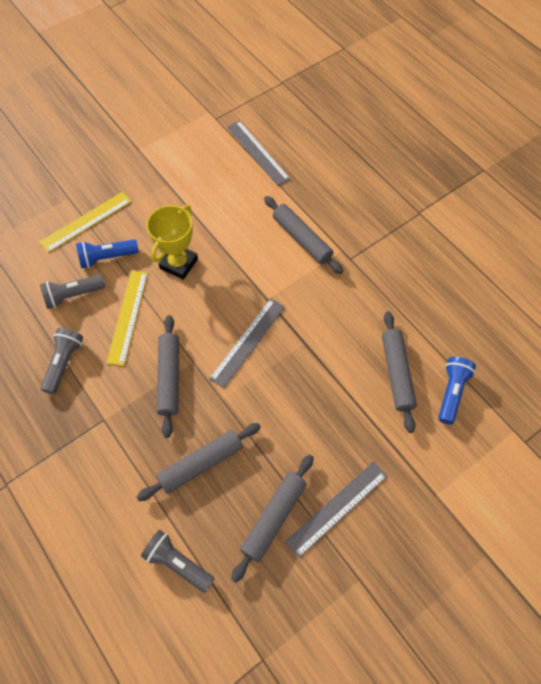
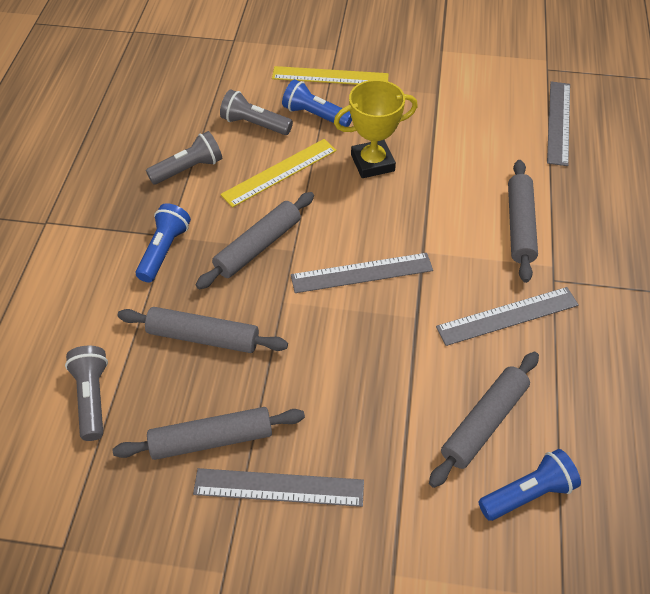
camera: 45 degrees right, 10 degrees down
none -> blue flashlight [136,203,191,283]
none -> grey ruler [436,287,579,346]

